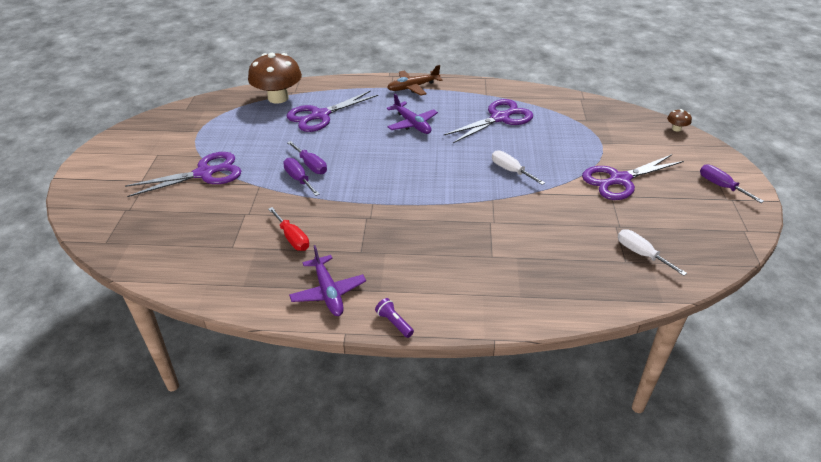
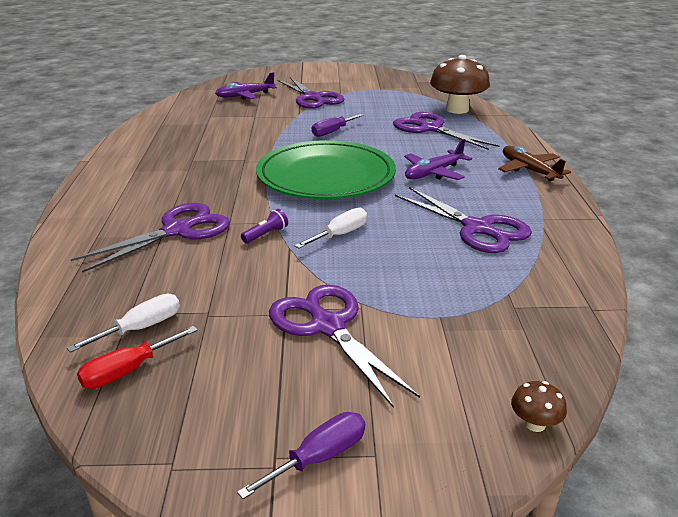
camera: 85 degrees right, 10 degrees down
red screwdriver [268,207,309,251] -> red screwdriver moved to [77,326,198,389]
purple screwdriver [283,158,319,196] -> none
purple plane [289,245,366,316] -> purple plane moved to [215,72,277,100]
purple flashlight [375,298,414,338] -> purple flashlight moved to [241,209,288,243]
none -> purple scissors [71,203,230,273]
none -> green plate [256,140,396,199]

